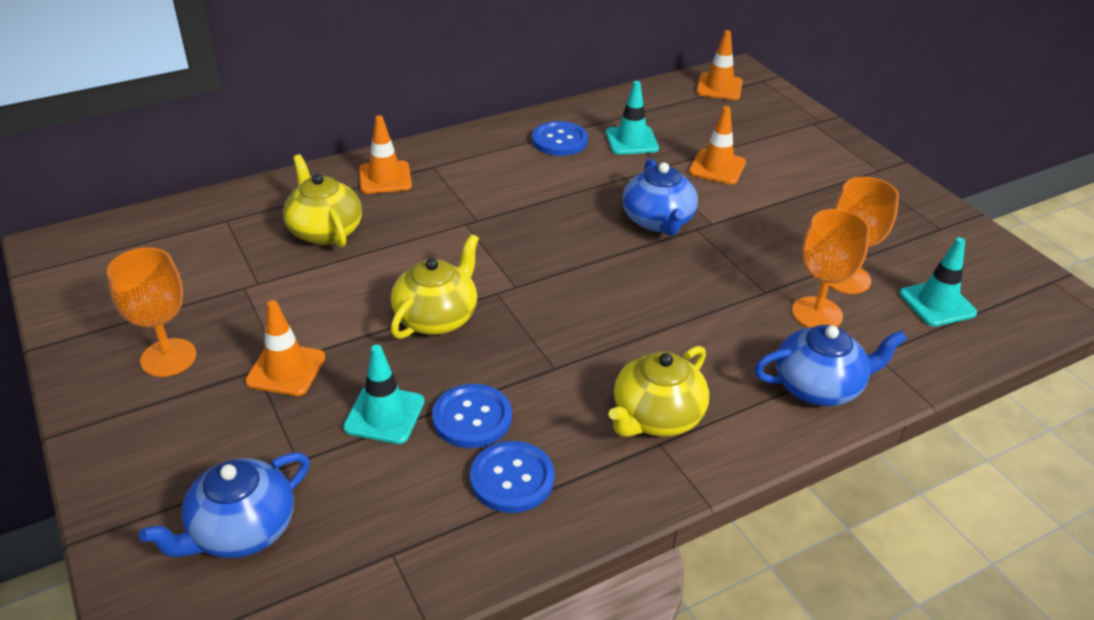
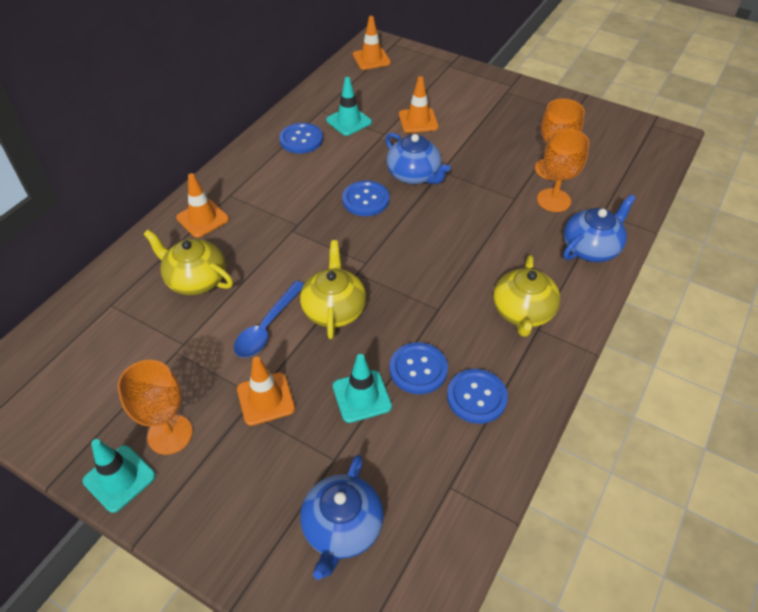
camera: 30 degrees left, 10 degrees up
turquoise traffic cone [899,237,977,326] -> turquoise traffic cone moved to [82,439,156,513]
none -> blue spoon [234,281,304,358]
none -> blue button [342,181,389,216]

